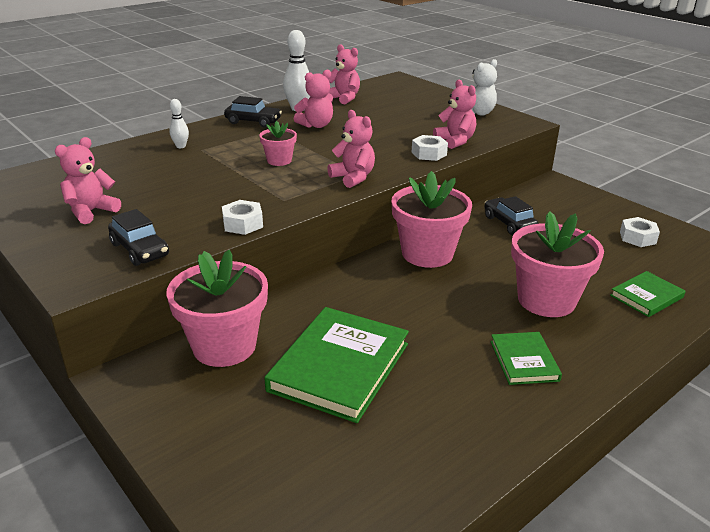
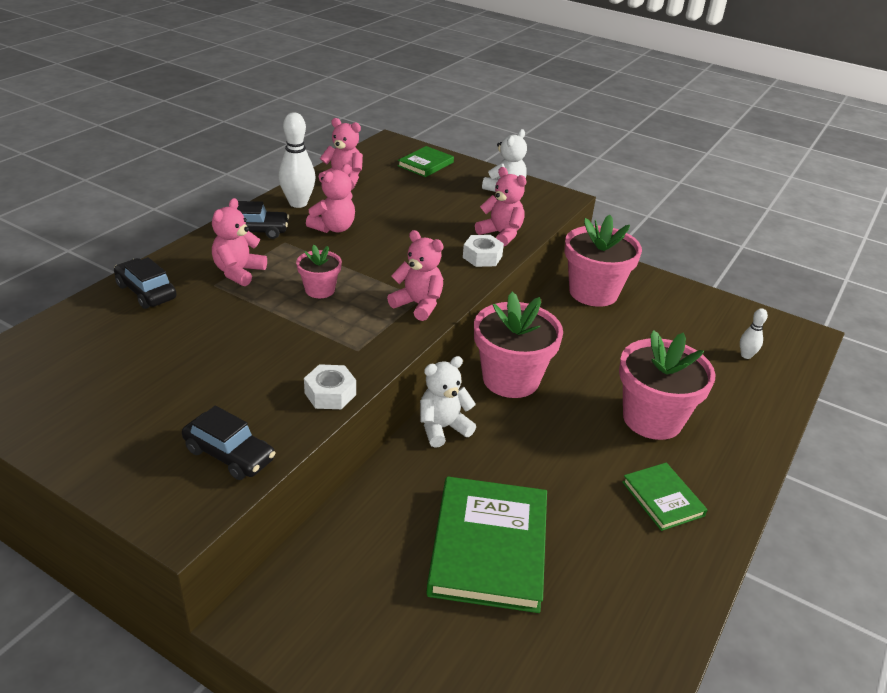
camera: 20 degrees left, 5 degrees up
pink teddy bear [55,137,121,224] -> pink teddy bear moved to [212,198,267,286]
pink flower pot [167,250,268,367] -> pink flower pot moved to [564,215,642,307]
white bowling pin [169,99,189,148] -> white bowling pin moved to [740,308,768,359]
black car [484,196,538,235] -> black car moved to [114,257,177,309]
green book [610,271,686,317] -> green book moved to [398,146,454,177]
white nut [620,217,660,247] -> none
none -> white teddy bear [420,356,476,448]

